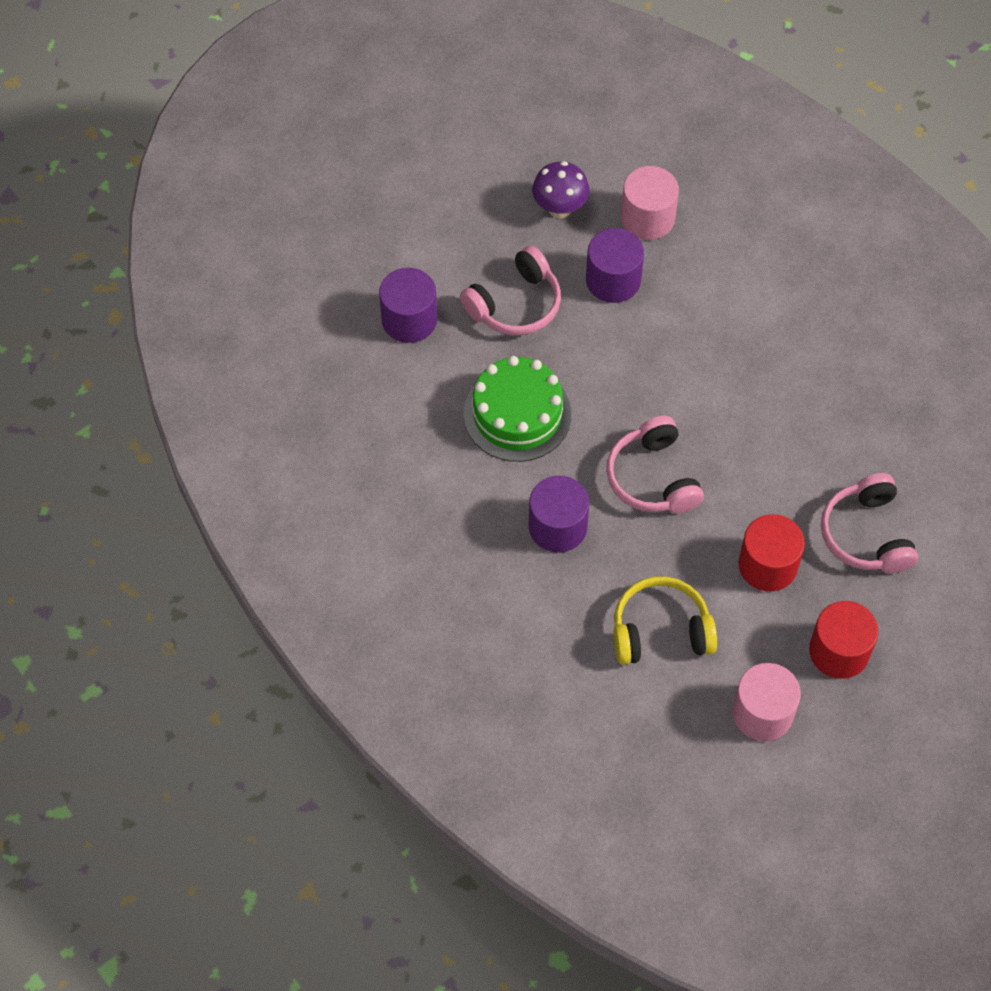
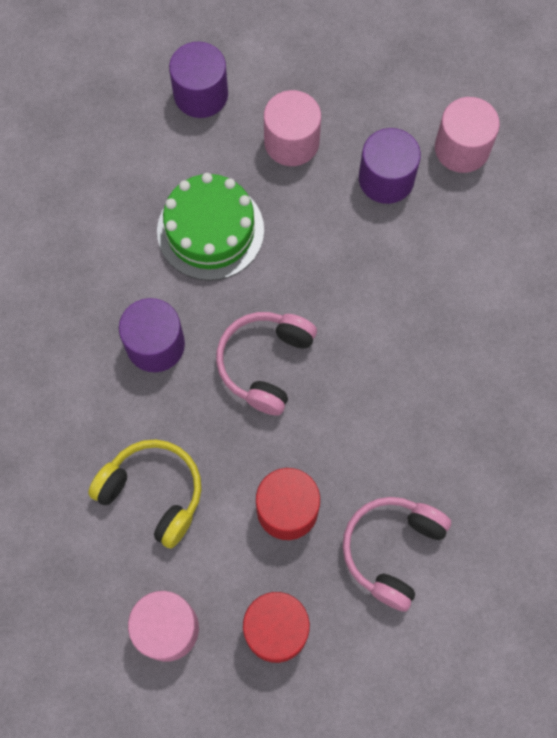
camera: 40 degrees right, 10 degrees up
pink headphones [460,246,561,335] -> pink cylinder [264,90,321,166]
purple mushroom [532,161,589,219] -> none

